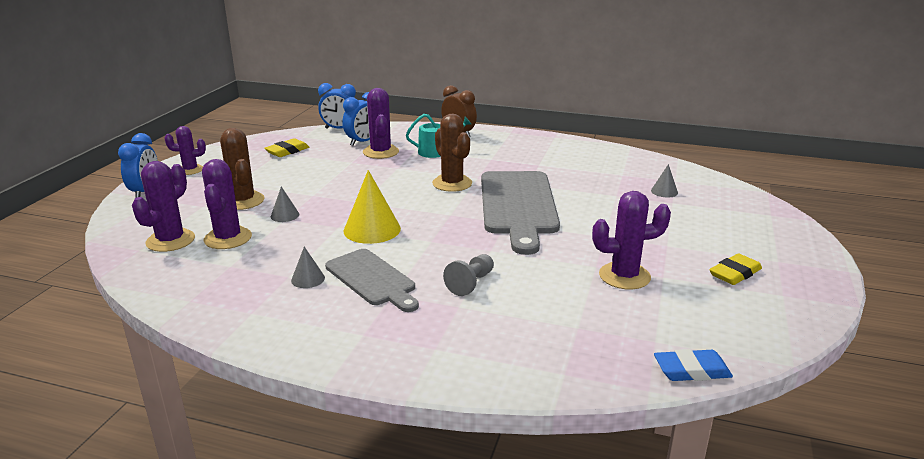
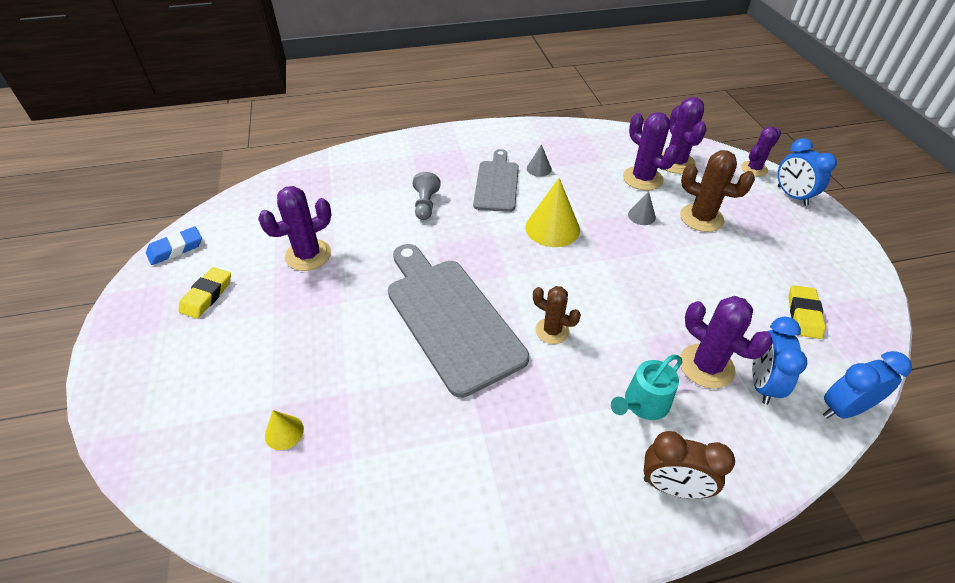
camera: 150 degrees right, 20 degrees up
purple cactus [164,126,206,175] -> purple cactus moved to [741,127,781,176]
grey cutting board [325,249,419,312] -> grey cutting board turned 75 degrees clockwise [473,149,519,212]
brown cactus [432,114,472,192] -> brown cactus [533,286,581,344], size x0.66
grey cone [651,164,678,197] -> yellow cone [265,410,304,450]
blue eraser [654,349,733,381] -> blue eraser moved to [146,226,202,265]

